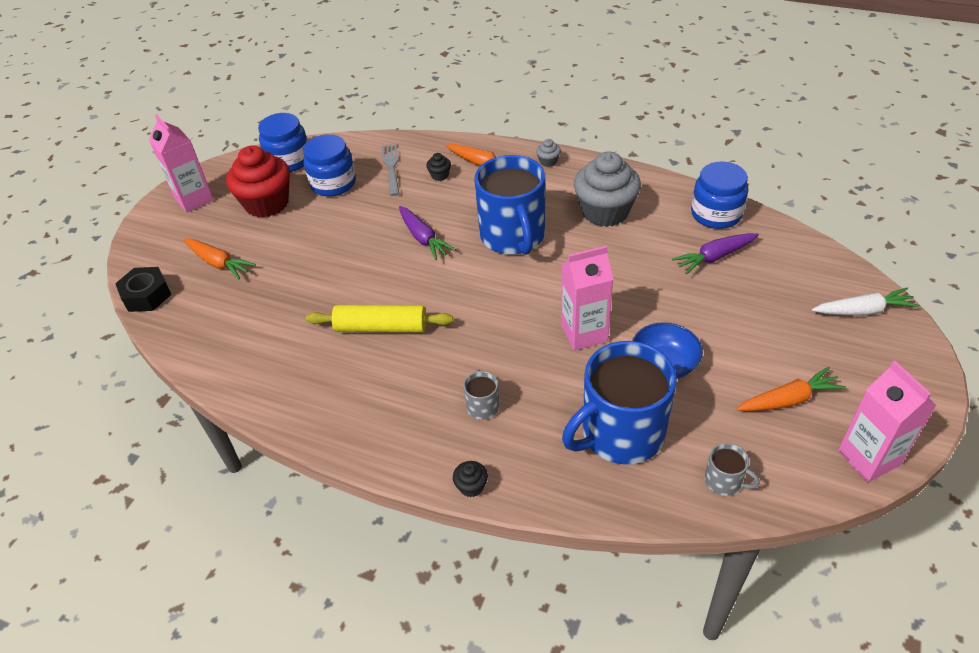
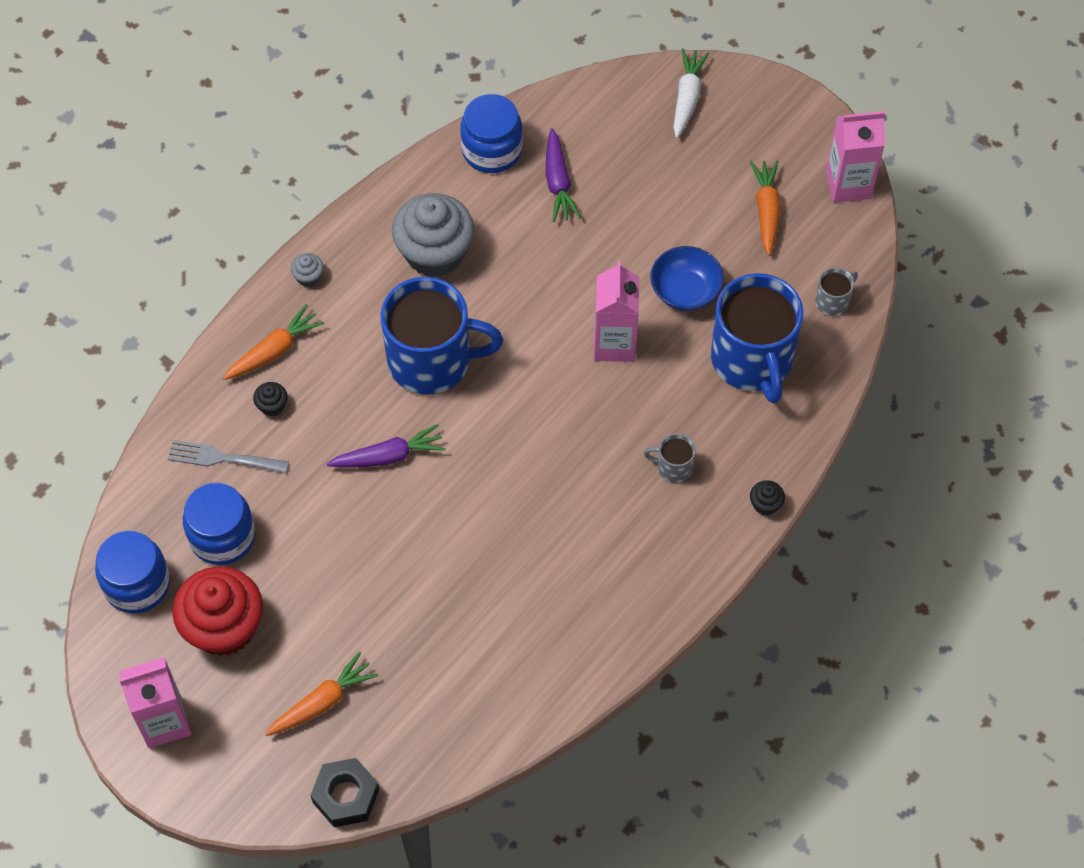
camera: 75 degrees left, 15 degrees up
yellow rolling pin [306,305,453,332] -> none

